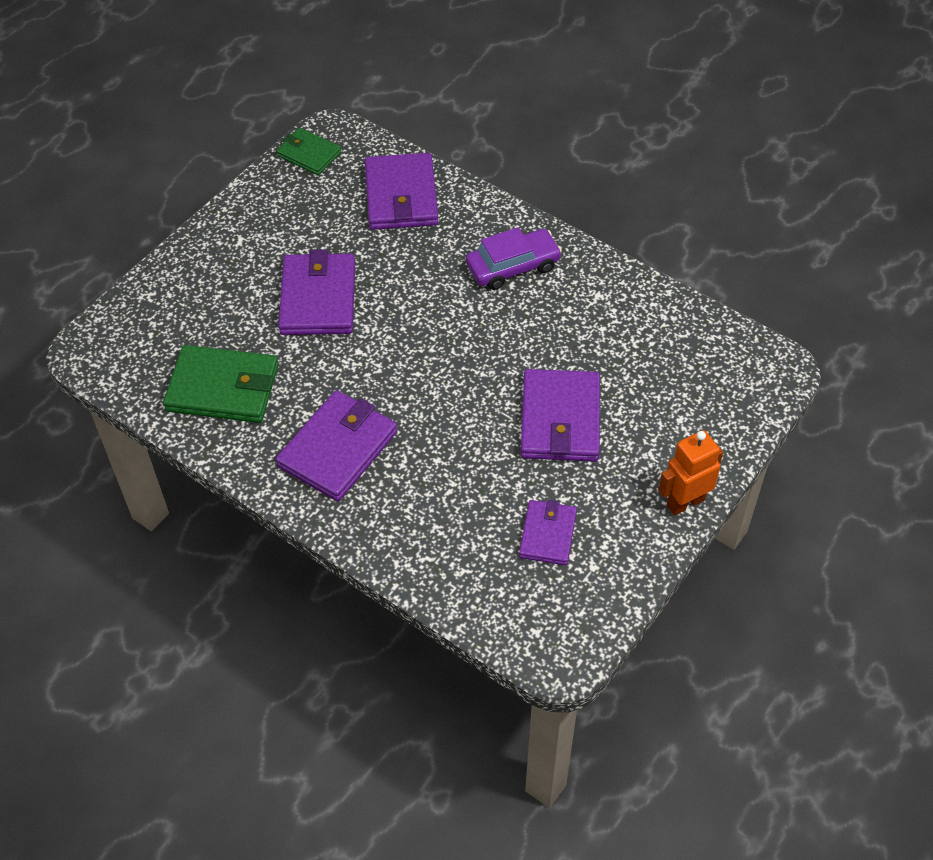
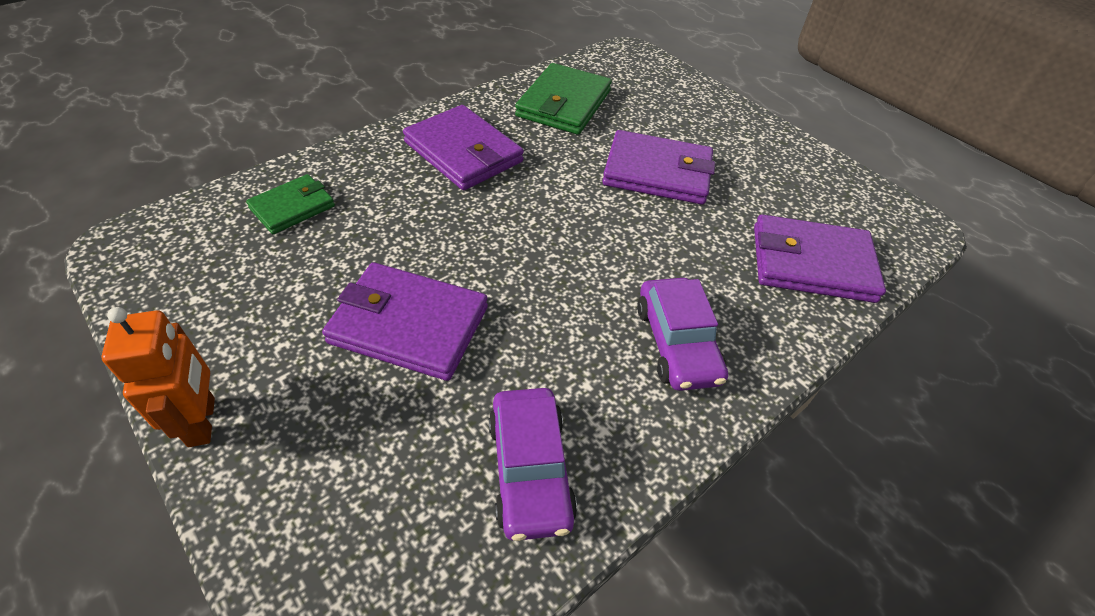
camera: 100 degrees right, 5 degrees down
green wallet [276,128,341,175] -> green wallet moved to [246,174,335,234]
purple wallet [519,500,577,565] -> none
none -> purple car [489,388,577,541]

